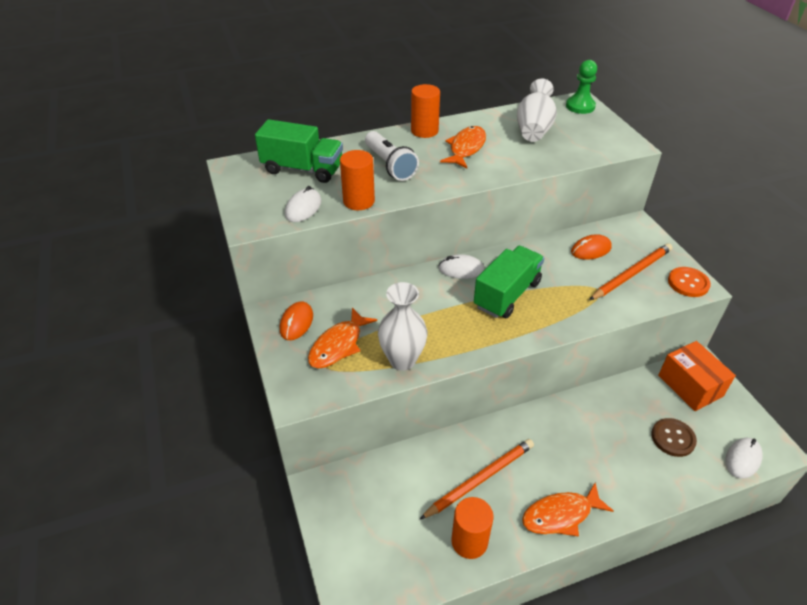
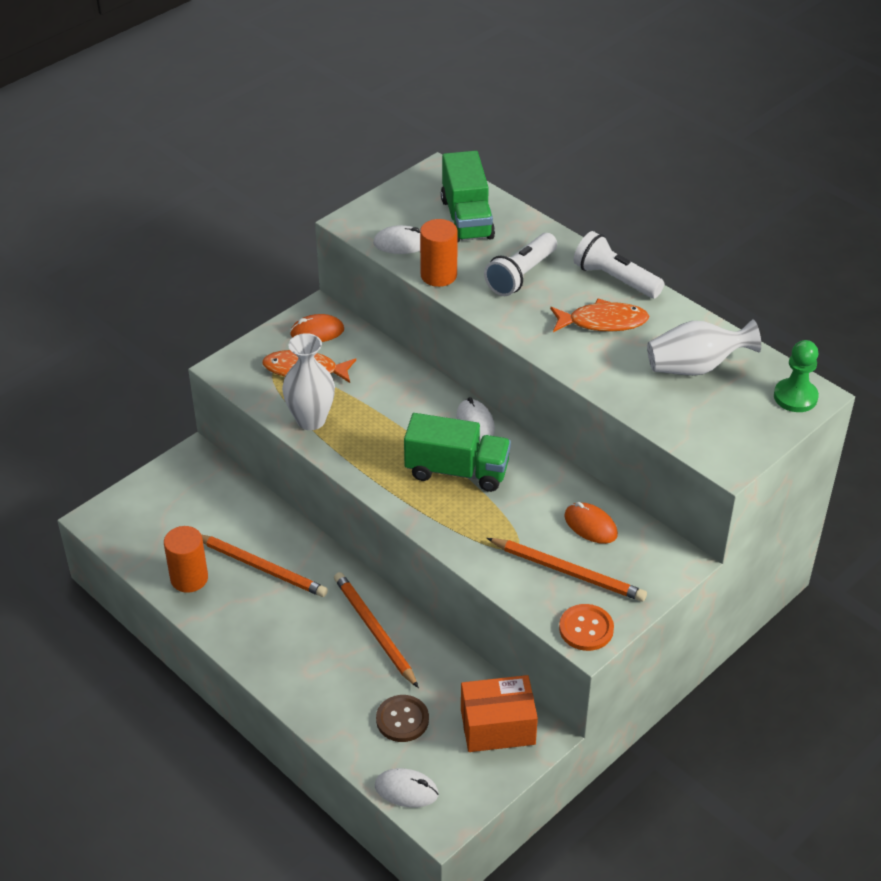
camera: 65 degrees right, 0 degrees up
orange cylinder [411,84,440,138] -> white flashlight [574,231,664,298]
orange fish [522,482,613,536] -> none
orange box [658,341,736,411] -> orange box turned 45 degrees clockwise [461,675,538,752]
none -> orange pencil [334,572,419,688]

